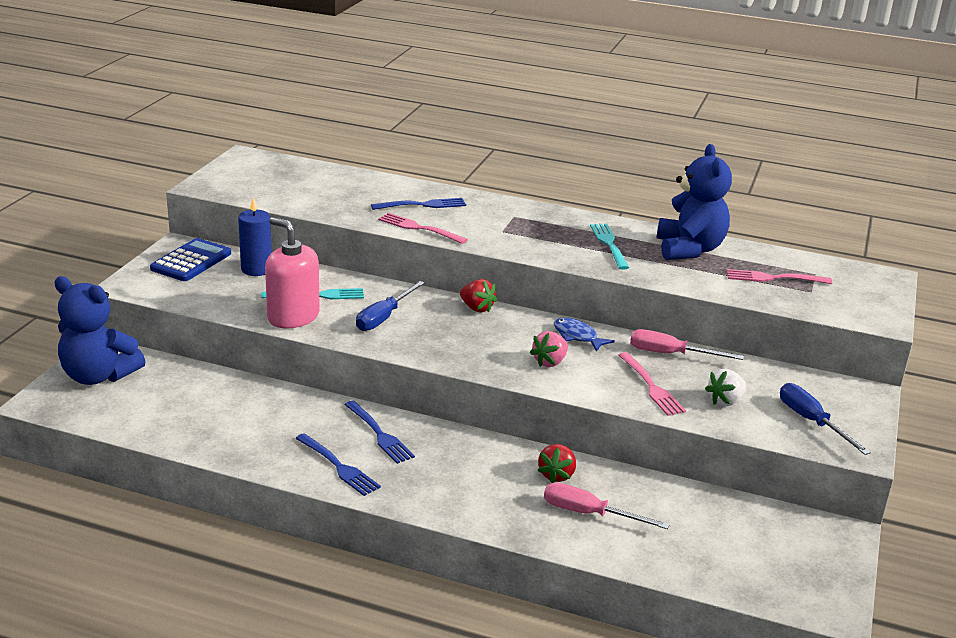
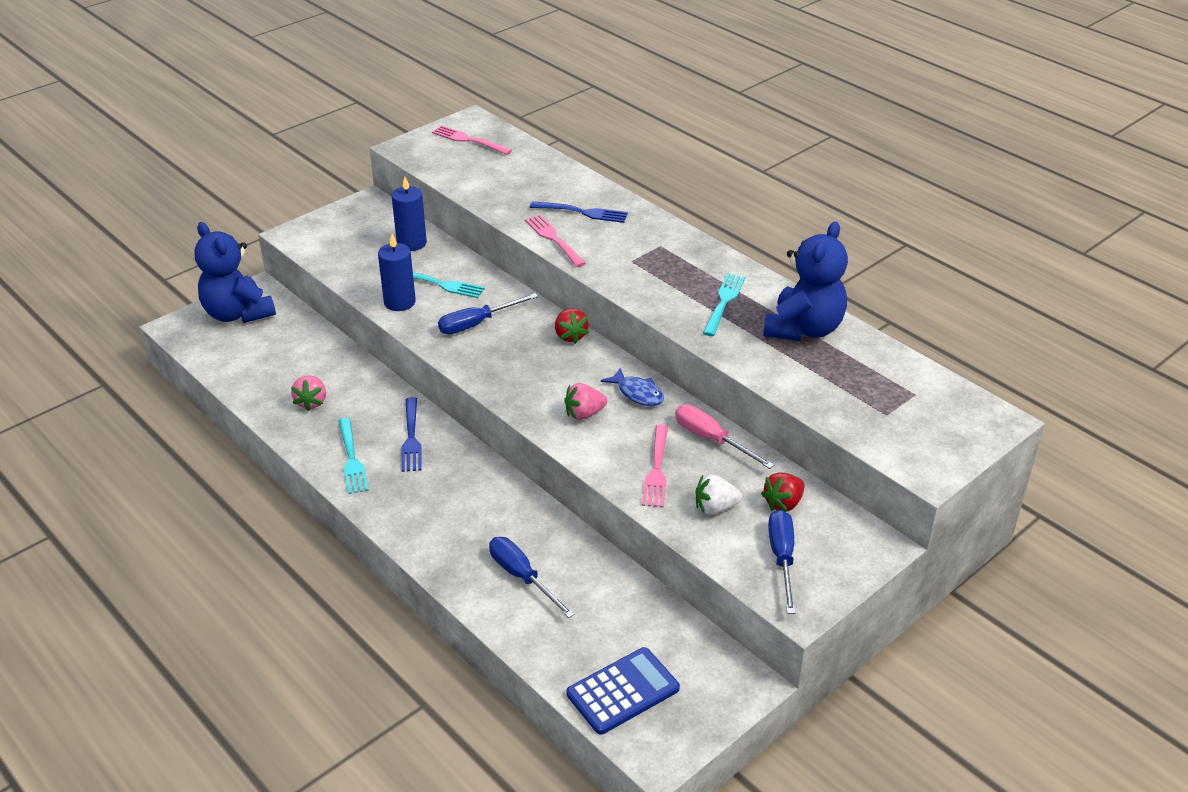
camera: 30 degrees right, 10 degrees up
blue calculator [150,238,231,281] -> blue calculator moved to [567,647,680,735]
pink soap dispenser [265,217,320,328] -> blue candle [378,234,416,311]
blue fork [295,433,381,496] -> turquoise fork [338,418,369,494]
red strawberry [537,444,576,483] -> red strawberry moved to [761,472,805,512]
pink screwdriver [544,482,670,529] -> blue screwdriver [489,537,575,618]
blue fish [554,318,615,352] -> blue fish turned 150 degrees clockwise [601,368,664,406]
pink fork [726,269,832,284] -> pink fork moved to [432,125,512,155]
none -> pink strawberry [291,375,326,411]

